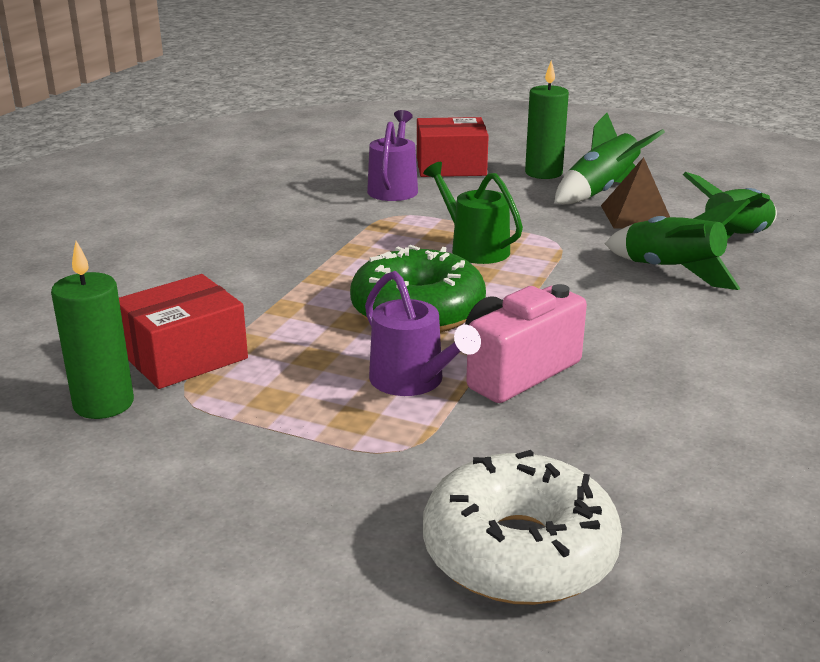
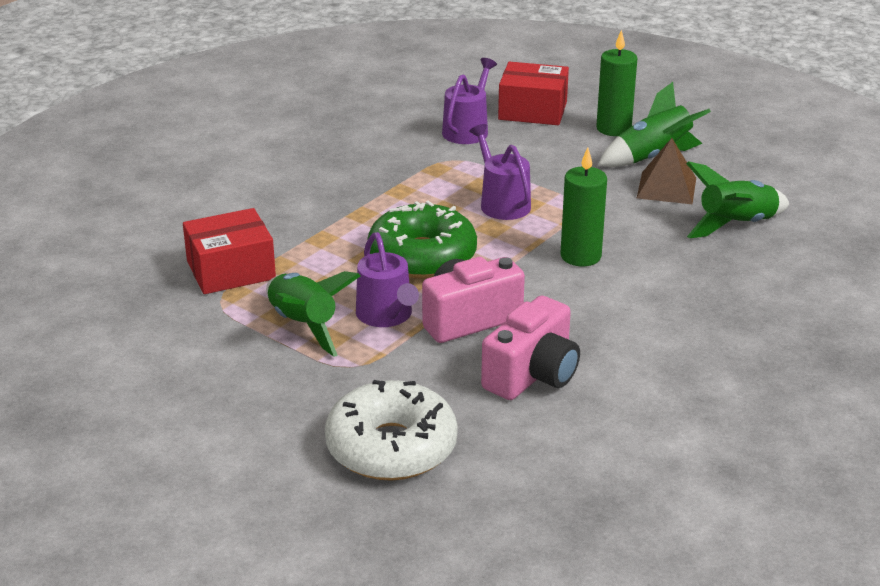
camera: 15 degrees right, 5 degrees up
green candle [51,241,134,419] -> green candle moved to [561,148,607,266]
green watering can [423,162,523,264] -> purple watering can [469,124,531,220]
green rocket [605,199,750,290] -> green rocket moved to [266,271,360,357]
none -> pink camera [481,295,580,400]

